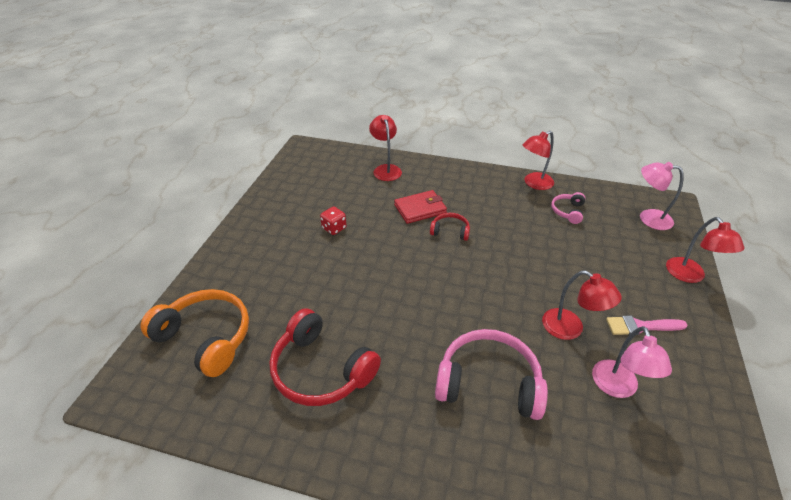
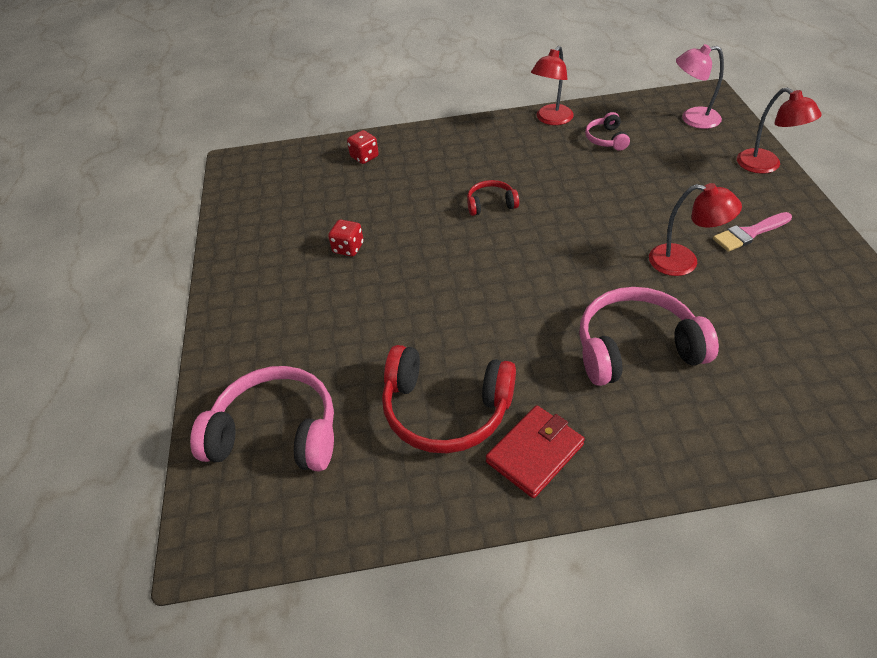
camera: 20 degrees left, 5 degrees up
orange headphones [141,289,249,377] -> pink headphones [190,366,334,472]
red lamp [369,115,402,181] -> red dice [347,130,379,164]
red wallet [394,190,447,224] -> red wallet moved to [486,405,585,498]
pink lamp [592,326,672,398] -> none

